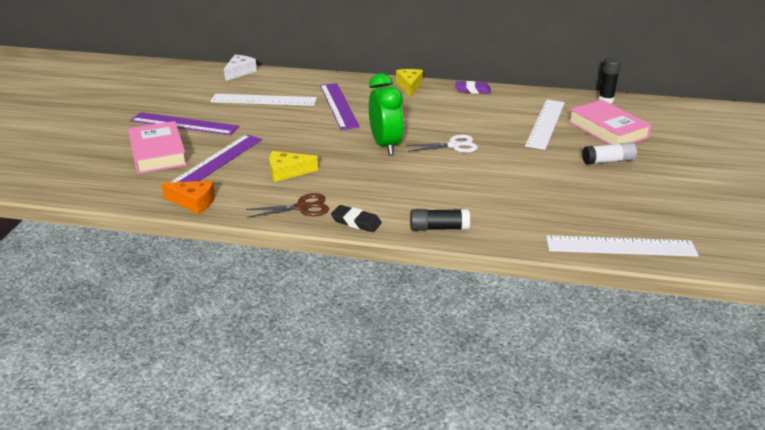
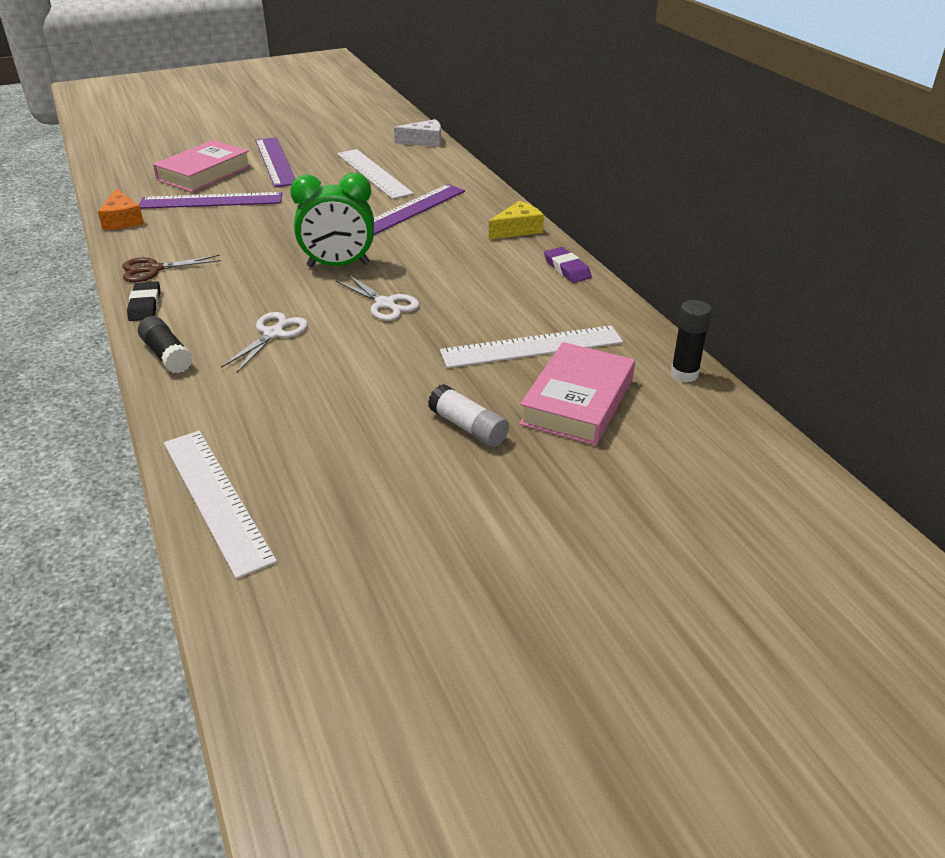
camera: 55 degrees right, 5 degrees up
brown scissors [246,193,329,218] -> brown scissors turned 120 degrees clockwise [122,255,221,282]
yellow cheese [269,151,318,182] -> none
green clock [369,73,404,155] -> green clock turned 45 degrees clockwise [290,173,374,267]
none -> white scissors [221,312,308,373]

